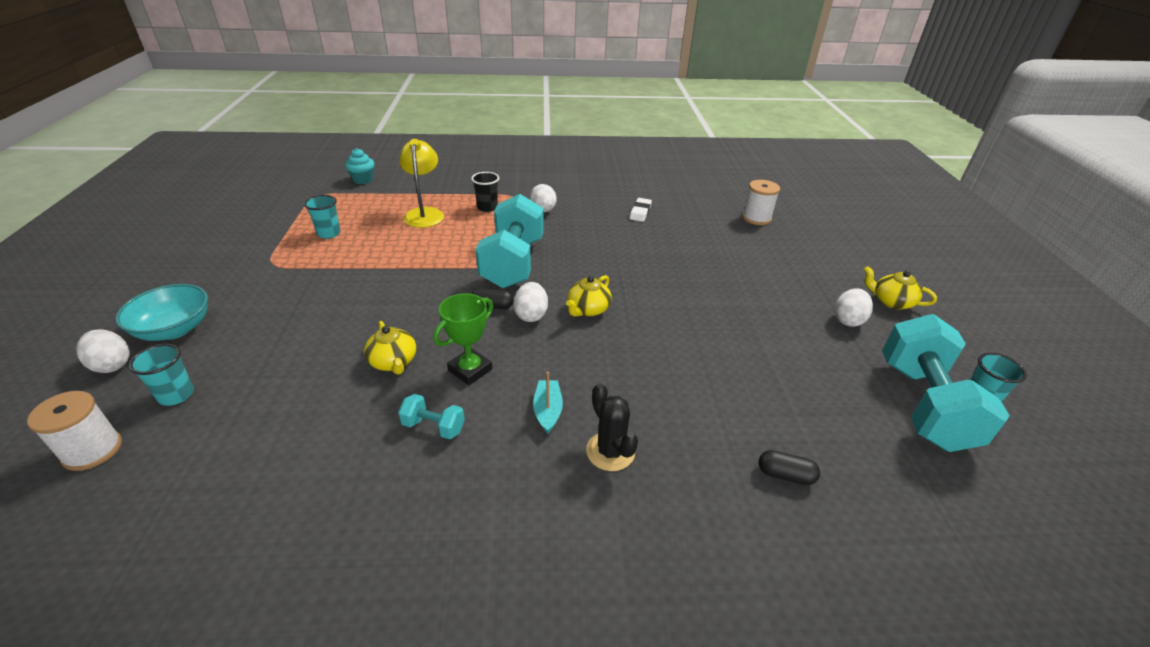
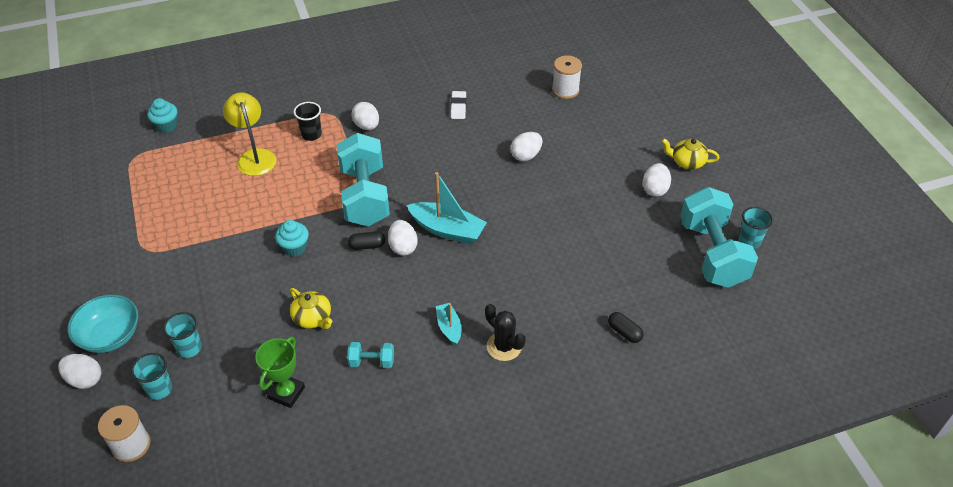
camera: 15 degrees left, 10 degrees up
turquoise cup [304,195,341,239] -> turquoise cup moved to [163,312,202,358]
green trophy [433,293,493,385] -> green trophy moved to [255,337,305,408]
yellow teapot [566,275,612,317] -> turquoise boat [407,172,487,244]
black capsule [758,450,820,485] -> black capsule turned 45 degrees clockwise [608,312,644,343]
none -> turquoise cupcake [275,220,309,257]
none -> white egg [511,132,542,161]

